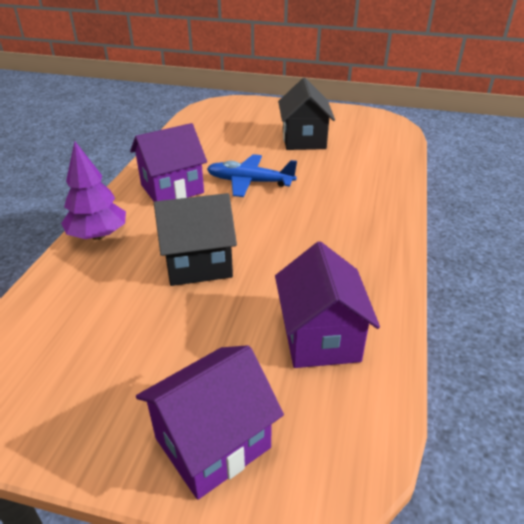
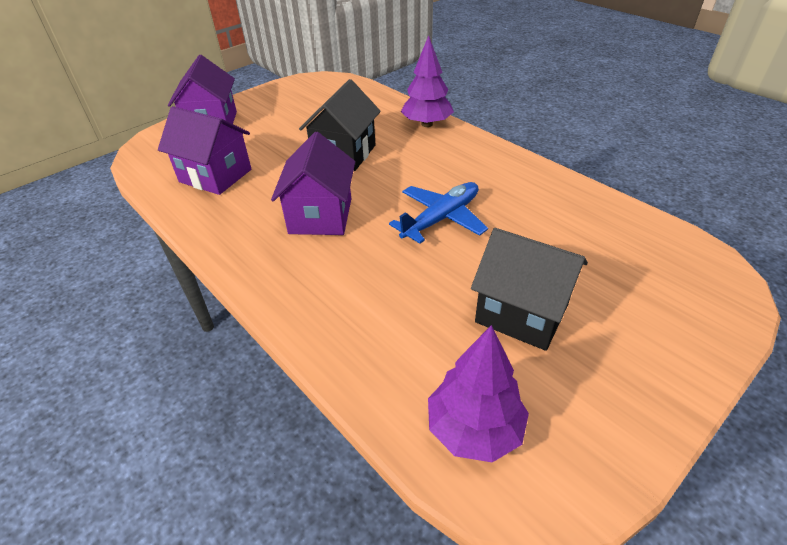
camera: 125 degrees right, 5 degrees up
purple house [130,123,207,202] -> purple house moved to [271,132,355,235]
none -> purple tree [428,325,529,462]

